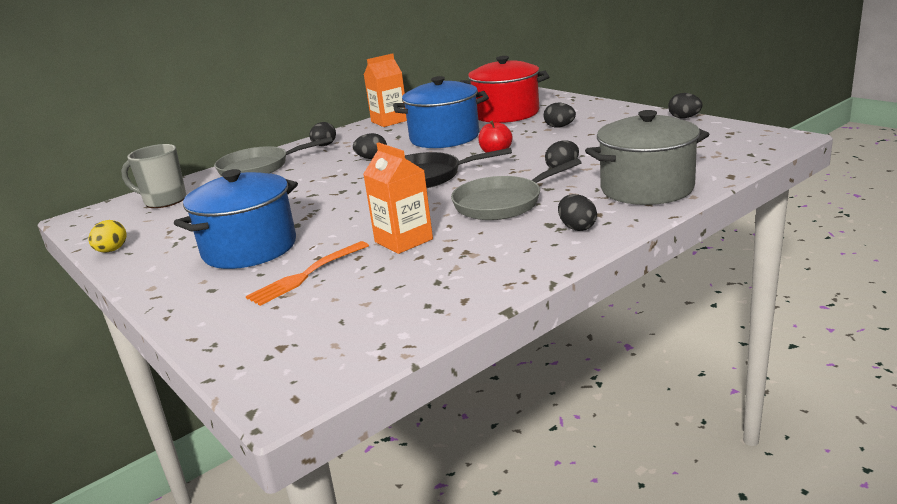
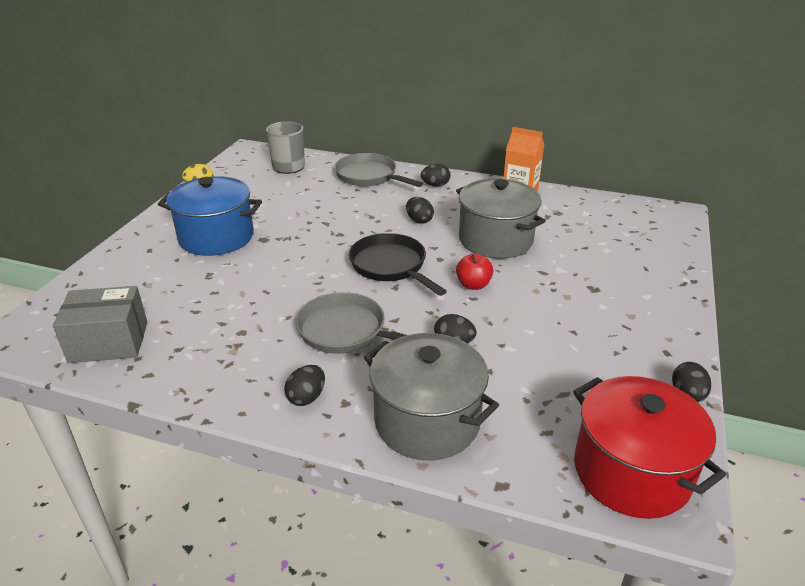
camera: 55 degrees right, 10 degrees up
orange fork [246,241,369,306] -> none
orange carton [363,142,433,254] -> none
blue pot [393,76,489,148] -> grey pot [456,179,546,259]
red pot [460,56,550,123] -> red pot moved to [573,376,726,519]
black egg [543,103,576,128] -> none
none -> grey box [53,286,148,363]

